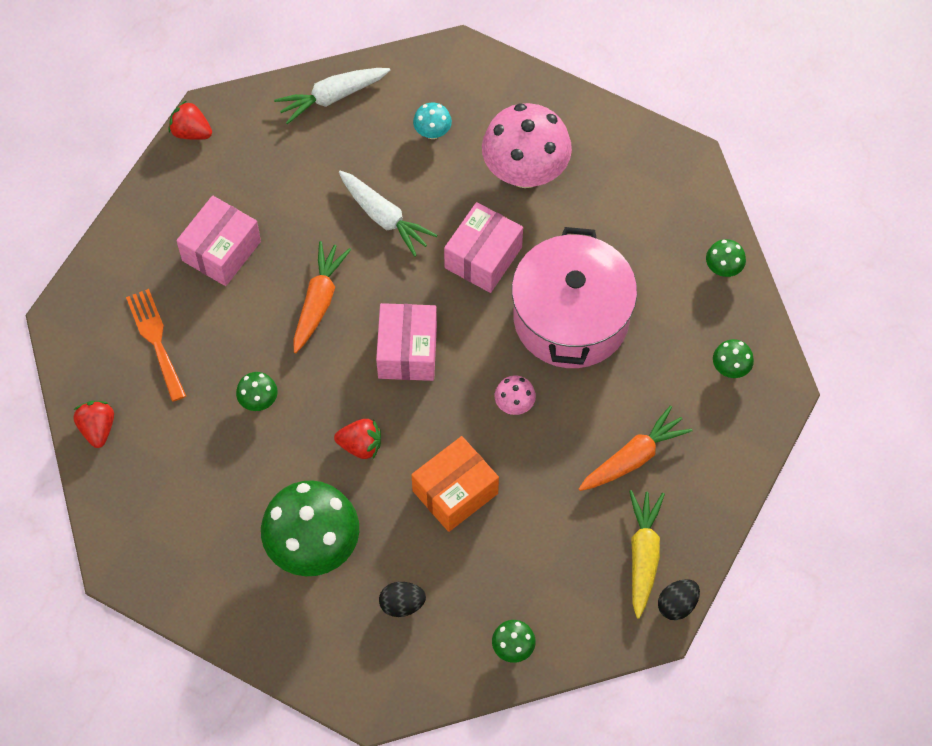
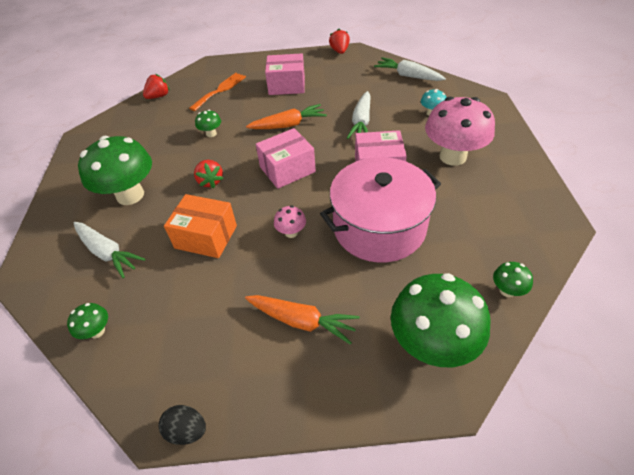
camera: 60 degrees right, 15 degrees down
black egg [379,582,426,617] -> white carrot [74,222,145,278]
yellow carrot [629,490,665,619] -> none
green mushroom [713,339,754,378] -> green mushroom [391,273,490,367], size x2.28

